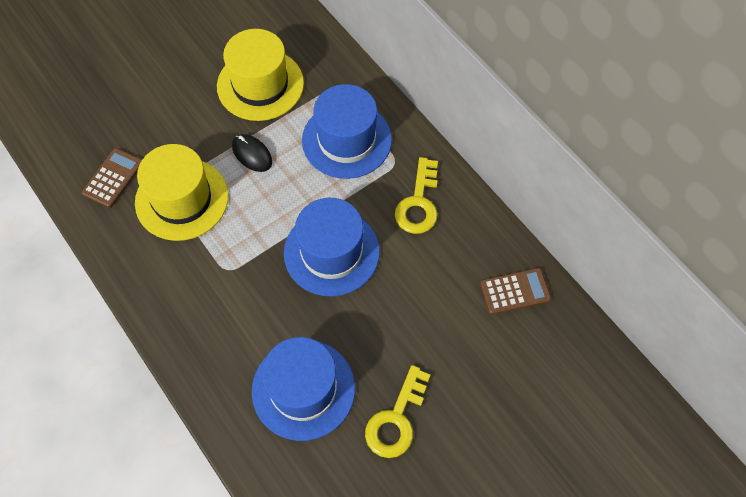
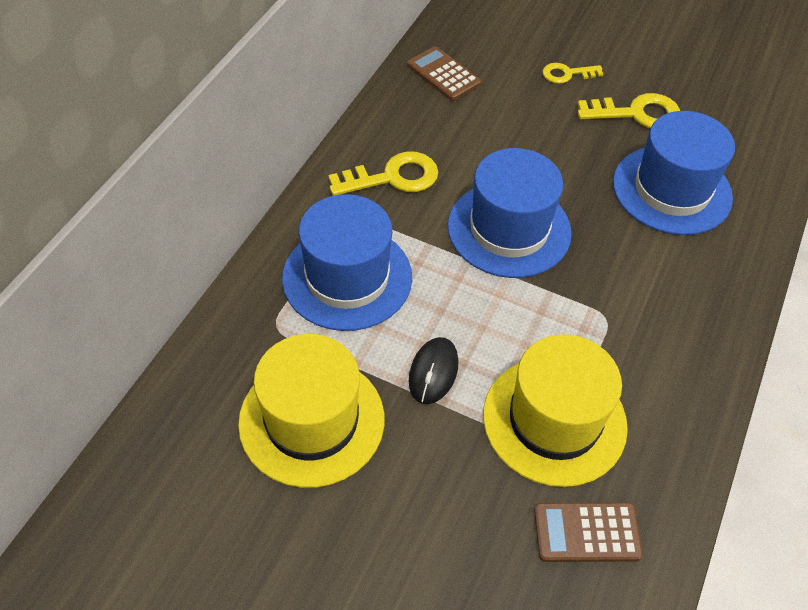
camera: 120 degrees left, 10 degrees down
none -> yellow key [542,63,603,84]

